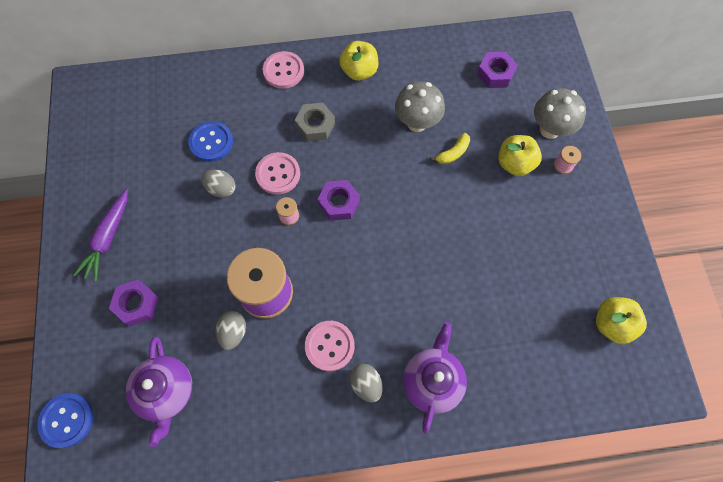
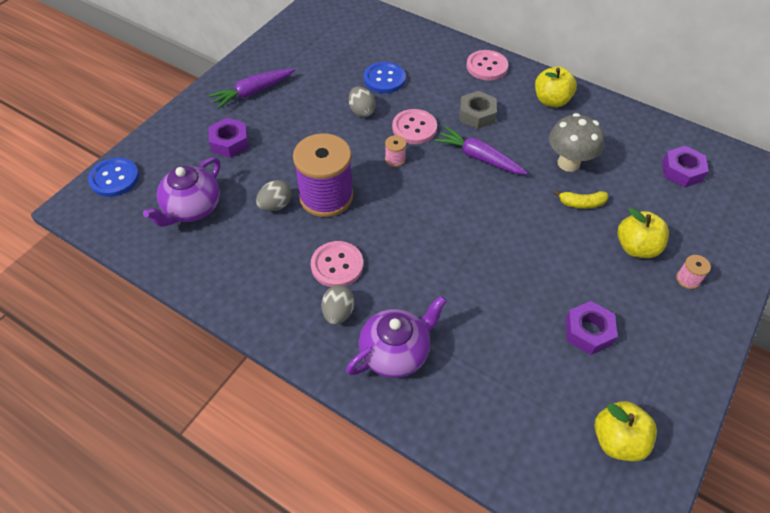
camera: 40 degrees right, 15 degrees down
purple nut [318,180,360,221] -> purple nut moved to [565,301,618,355]
grey mushroom [534,88,586,139] -> none
none -> purple carrot [434,126,527,174]

